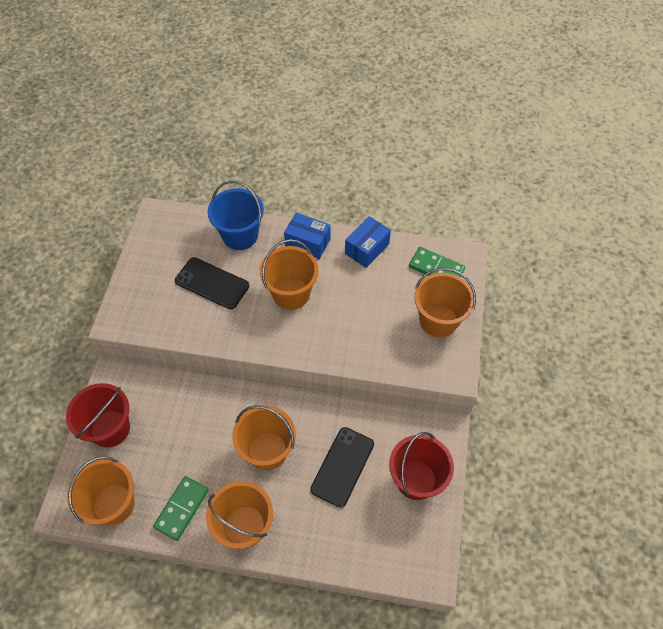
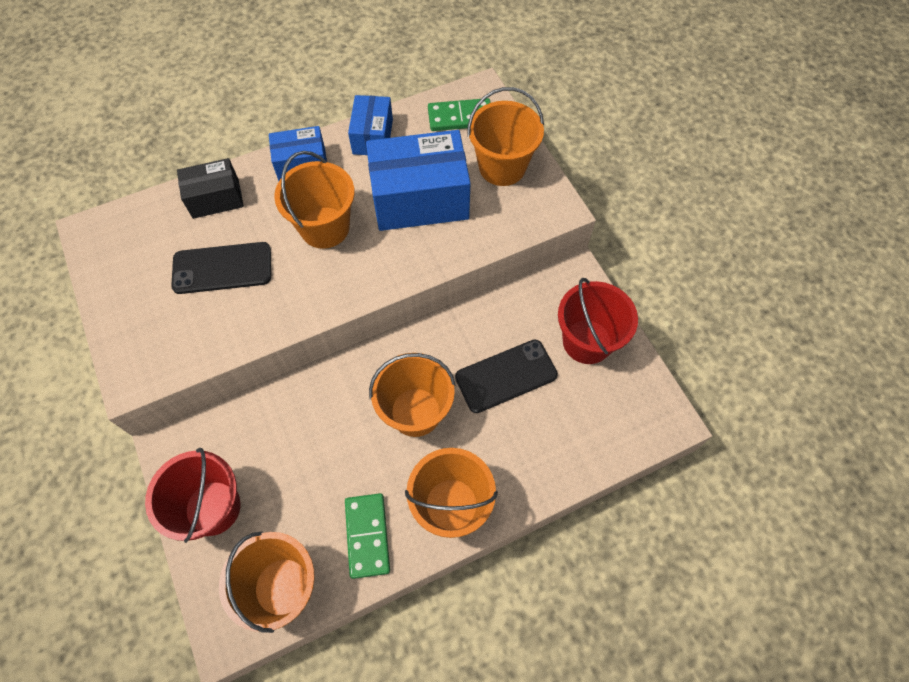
camera: 35 degrees left, 5 degrees up
blue bucket [208,181,264,250] -> black box [177,158,244,219]
black phone [310,427,374,508] -> black phone turned 75 degrees clockwise [455,339,558,413]
none -> blue box [366,130,470,231]

